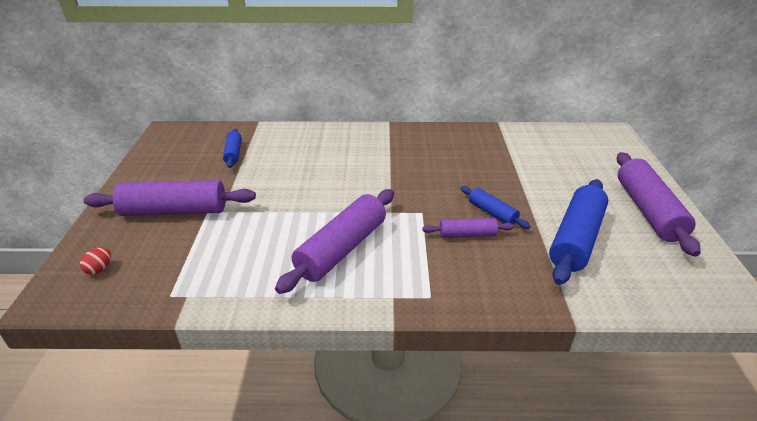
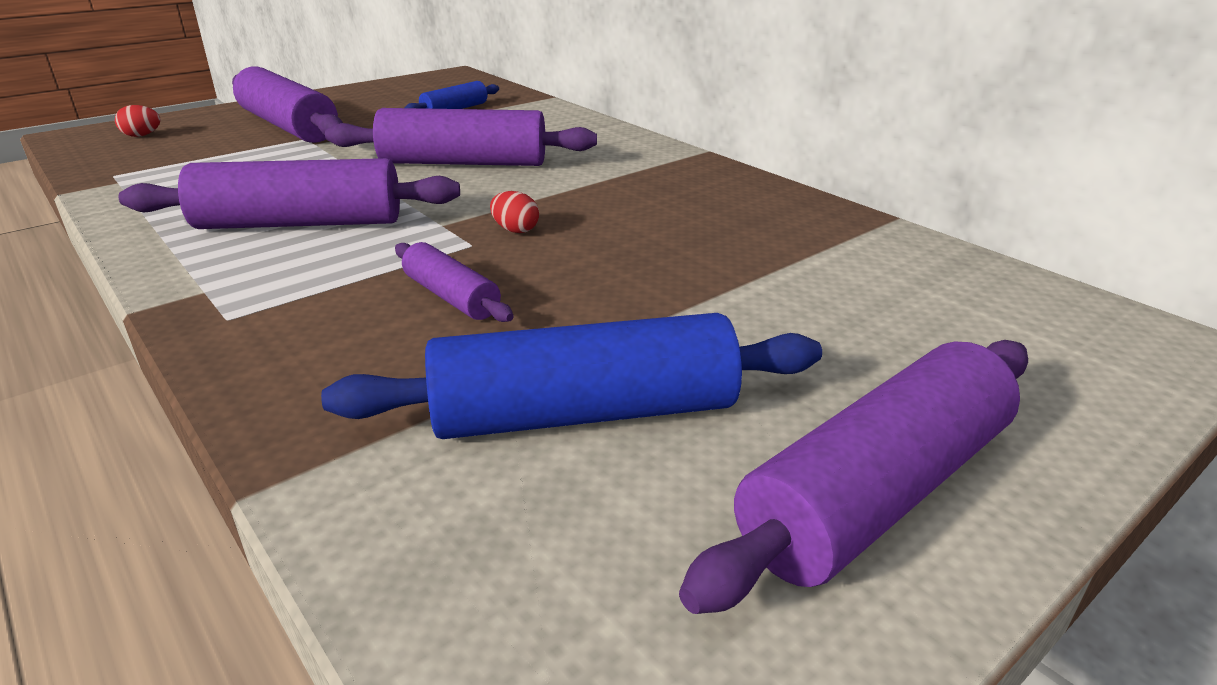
camera: 50 degrees right, 5 degrees down
blue rolling pin [460,186,530,229] -> none
none -> purple rolling pin [325,108,597,166]
none -> red egg [490,191,539,233]

